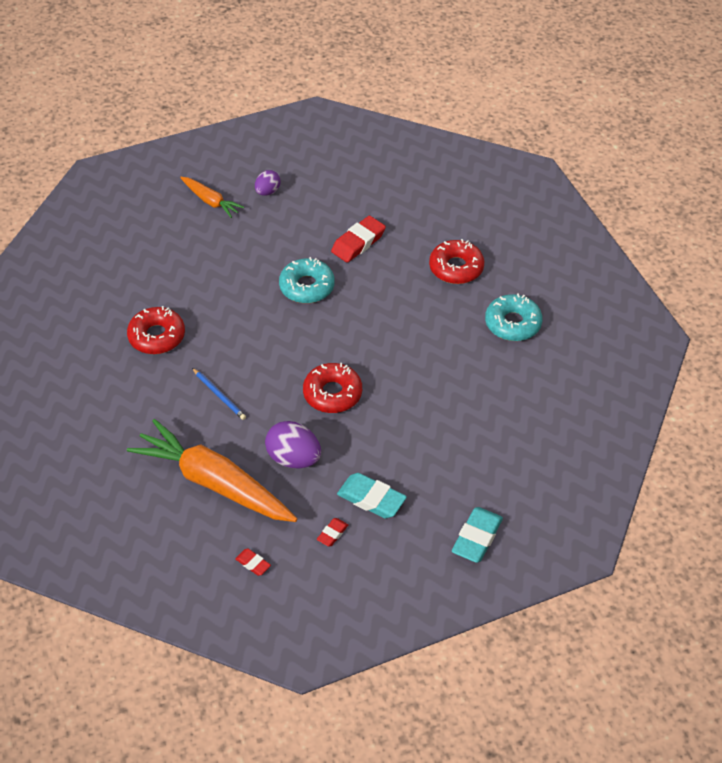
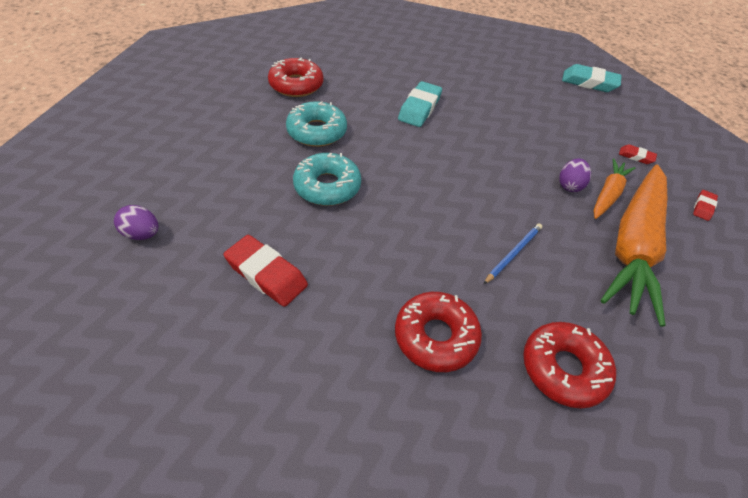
camera: 100 degrees left, 0 degrees up
orange carrot [180,177,244,218] -> orange carrot moved to [593,158,636,219]
purple egg [265,421,321,468] -> purple egg [559,158,591,192], size x0.61
red donut [303,363,362,413] -> red donut moved to [523,322,616,409]
red eraser [331,216,386,263] -> red eraser moved to [224,235,308,307]
turquoise eraser [337,473,407,518] -> turquoise eraser moved to [398,81,442,127]
turquoise donut [485,293,543,341] -> turquoise donut moved to [286,101,347,147]

